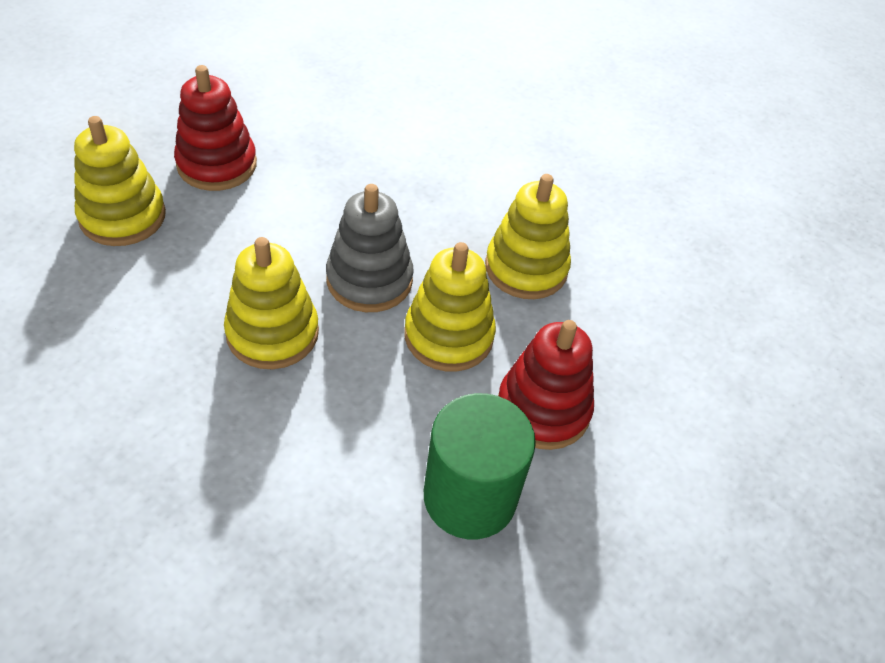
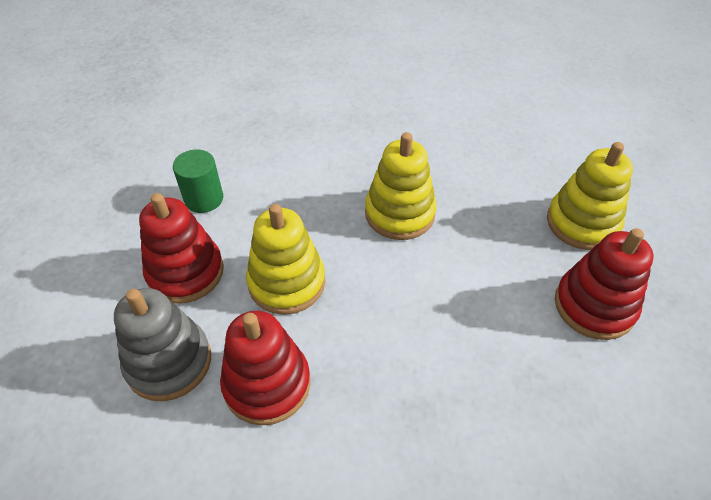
camera: 150 degrees right, 0 degrees up
grey stacking toy [326,184,414,312] -> grey stacking toy moved to [114,288,211,401]
green cylinder [424,393,536,539] -> green cylinder [173,149,223,213], size x0.62
yellow stacking toy [485,174,571,299] -> red stacking toy [220,311,311,425]

